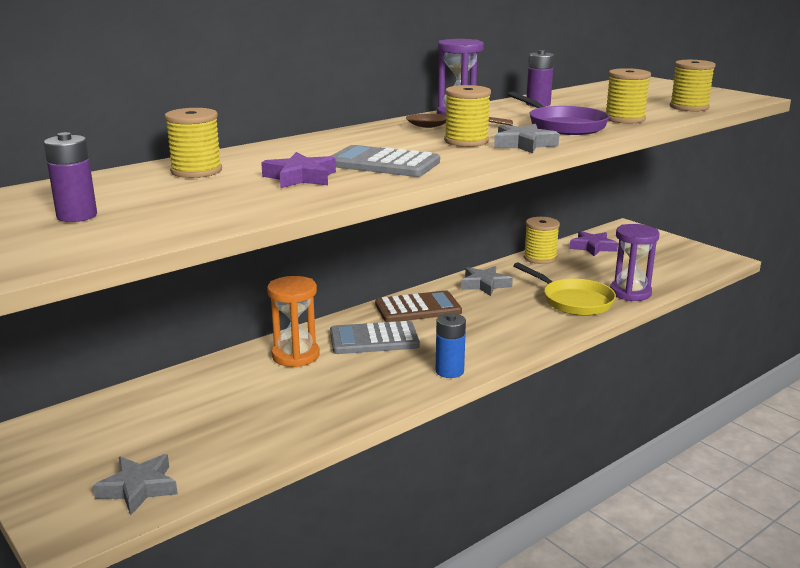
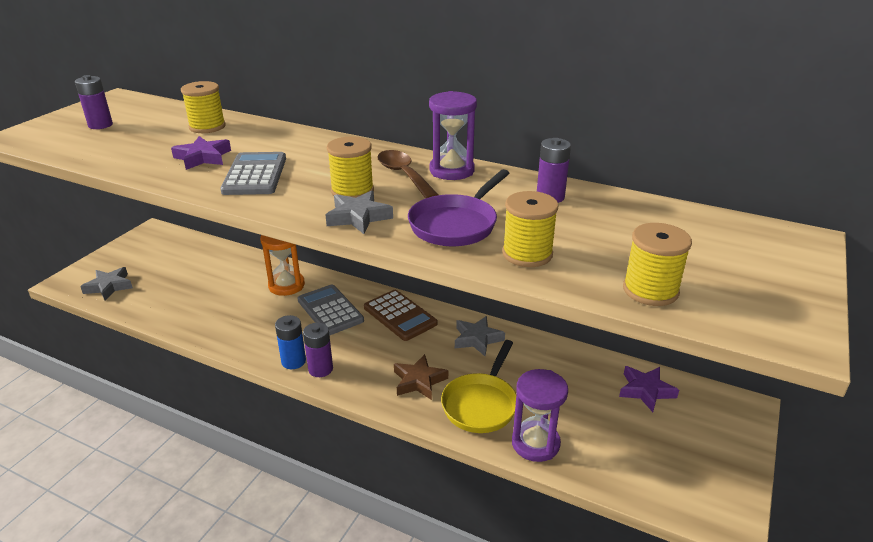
camera: 65 degrees right, 10 degrees up
yellow spool [524,217,560,264] -> none
none -> purple battery [303,323,333,377]
none -> brown star [394,354,448,400]

